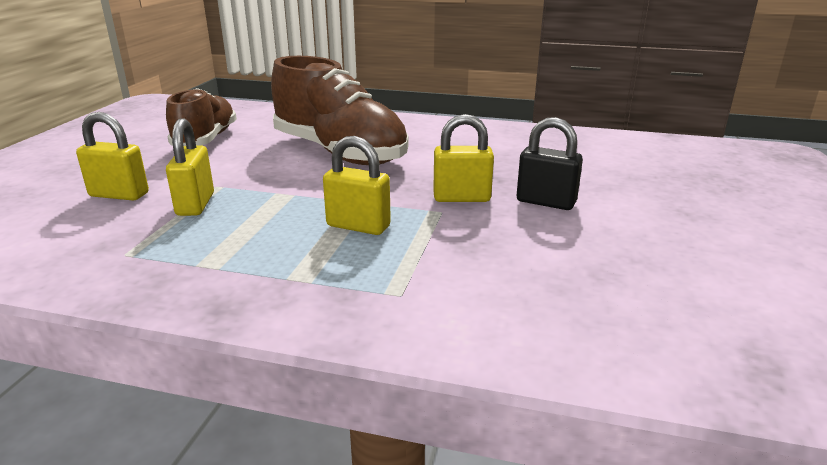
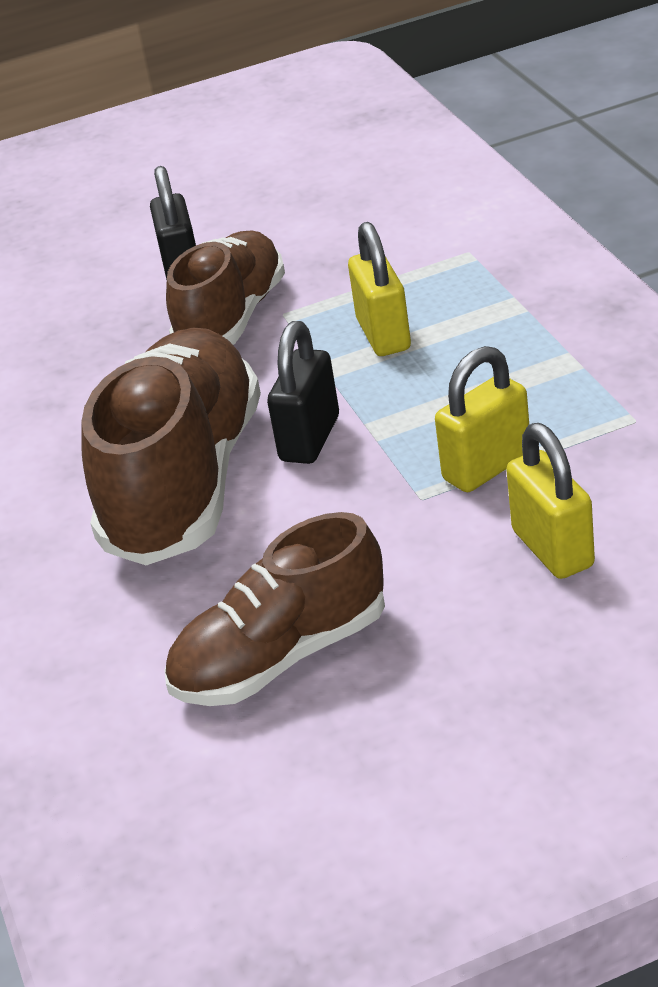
camera: 120 degrees left, 10 degrees up
yellow padlock [433,114,494,202] -> brown shoe [166,231,285,345]
none -> black padlock [267,321,339,464]

